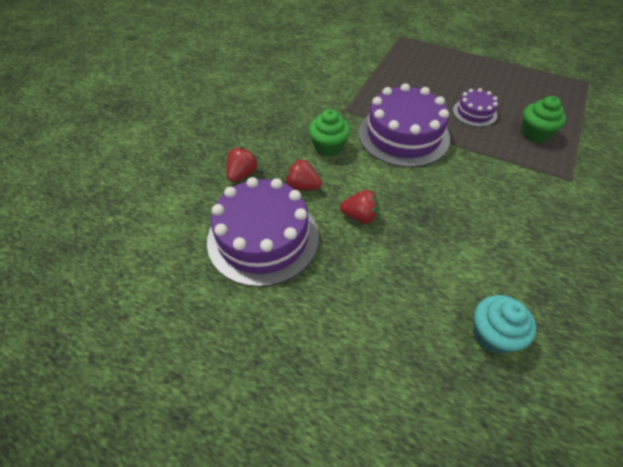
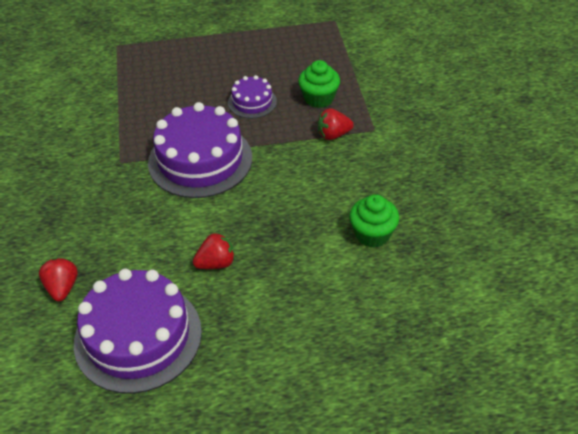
camera: 35 degrees left, 5 degrees down
red strawberry [285,159,322,190] -> red strawberry moved to [318,108,354,140]
green cupcake [309,109,350,157] -> green cupcake moved to [349,194,399,248]
turquoise cupcake [473,295,536,354] -> none

